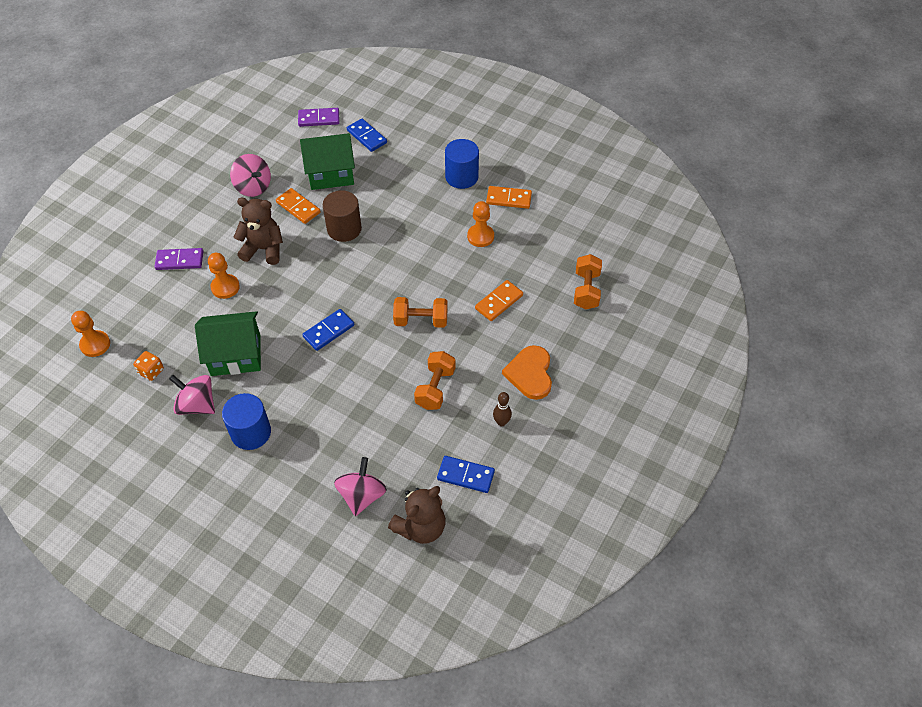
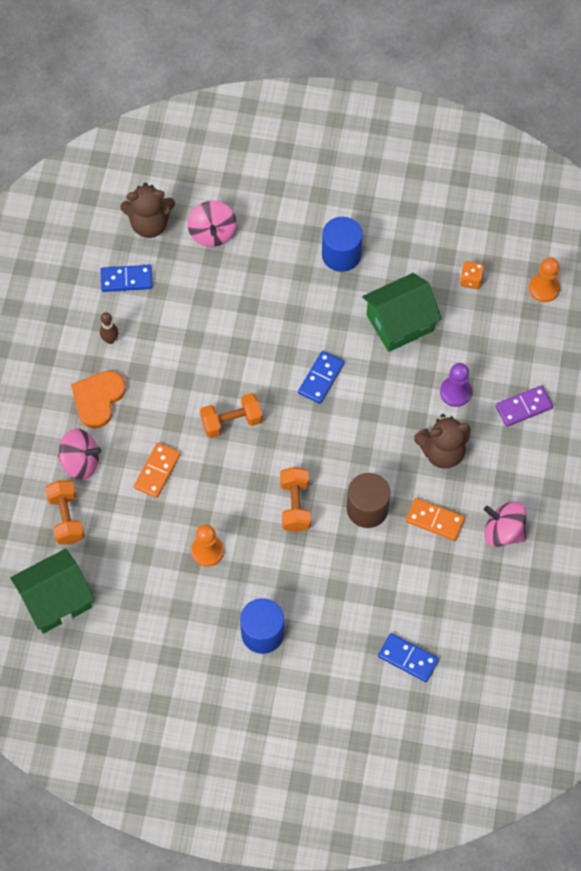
camera: 160 degrees right, 10 degrees up
pink spinning top [169,375,215,415] -> pink spinning top moved to [57,428,102,480]
orange pawn [208,253,240,299] -> purple pawn [440,363,472,407]
purple domino [298,108,339,127] -> none
green house [300,133,355,190] -> green house moved to [10,549,95,634]
brown teddy bear [388,486,446,544] -> brown teddy bear turned 120 degrees counterclockwise [120,183,175,238]
orange dumbbell [414,351,456,410] -> orange dumbbell moved to [280,467,311,532]
orange domino [486,186,532,209] -> none
orange heart [502,345,552,400] -> orange heart turned 135 degrees counterclockwise [71,371,126,429]

